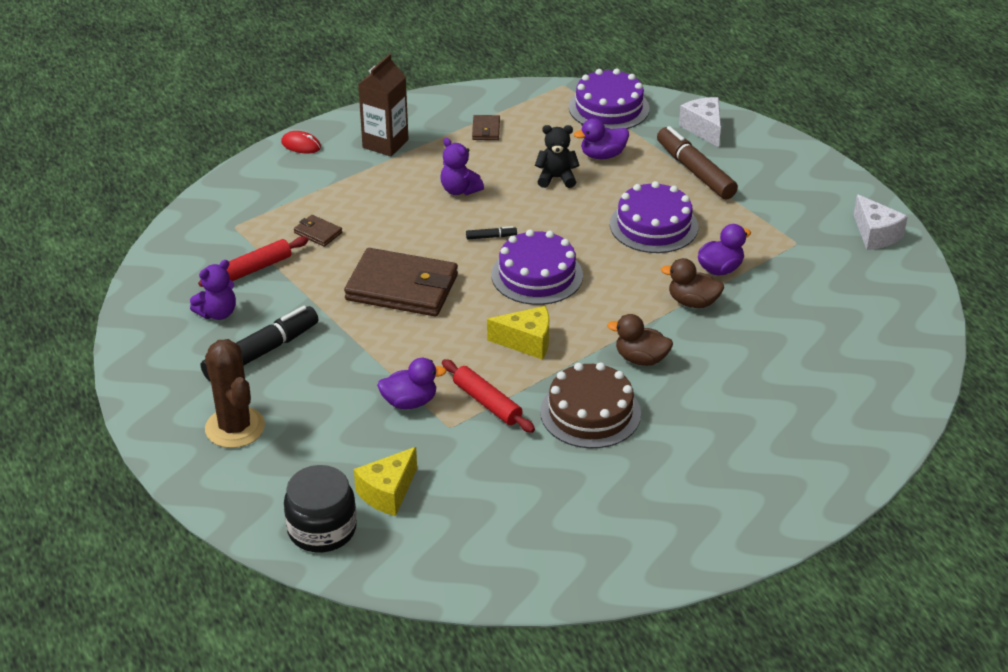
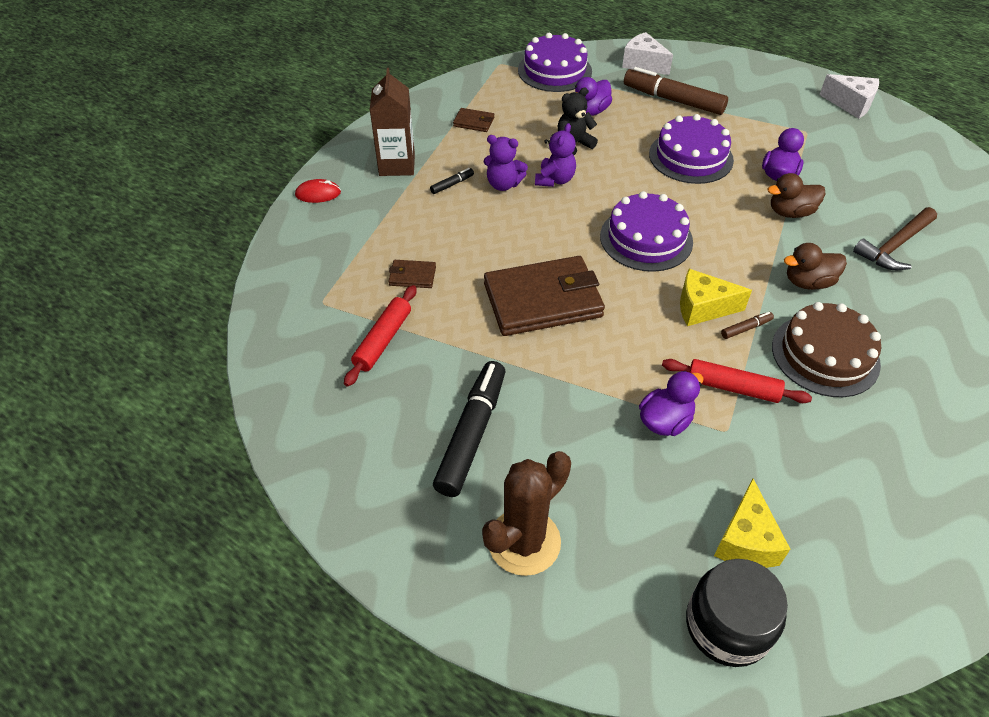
camera: 30 degrees left, 10 degrees up
purple teddy bear [190,260,236,320] -> purple teddy bear moved to [535,123,576,187]
brown cactus [205,339,265,448] -> brown cactus turned 75 degrees counterclockwise [482,451,571,576]
black marker [466,226,517,239] -> black marker moved to [430,168,474,194]
brown wallet [472,115,500,140] -> brown wallet turned 45 degrees counterclockwise [453,108,494,132]
yellow cheese [487,306,549,359] -> yellow cheese turned 150 degrees counterclockwise [680,269,752,326]
none -> brown marker [721,312,774,339]
none -> brown hammer [853,207,937,270]

